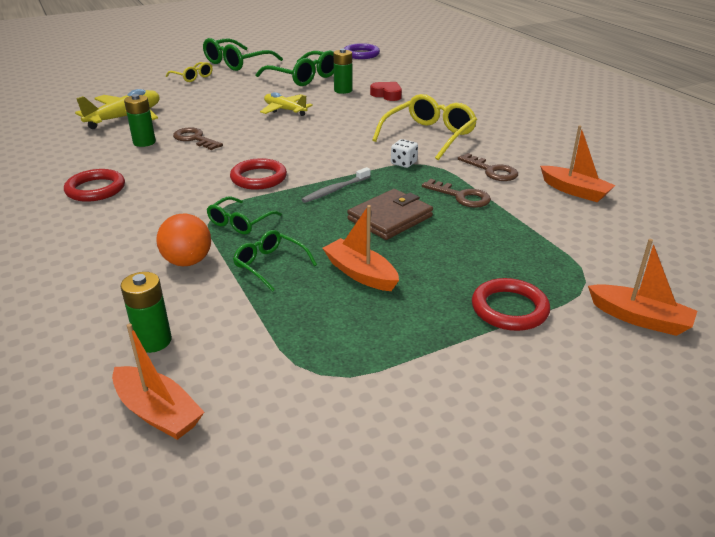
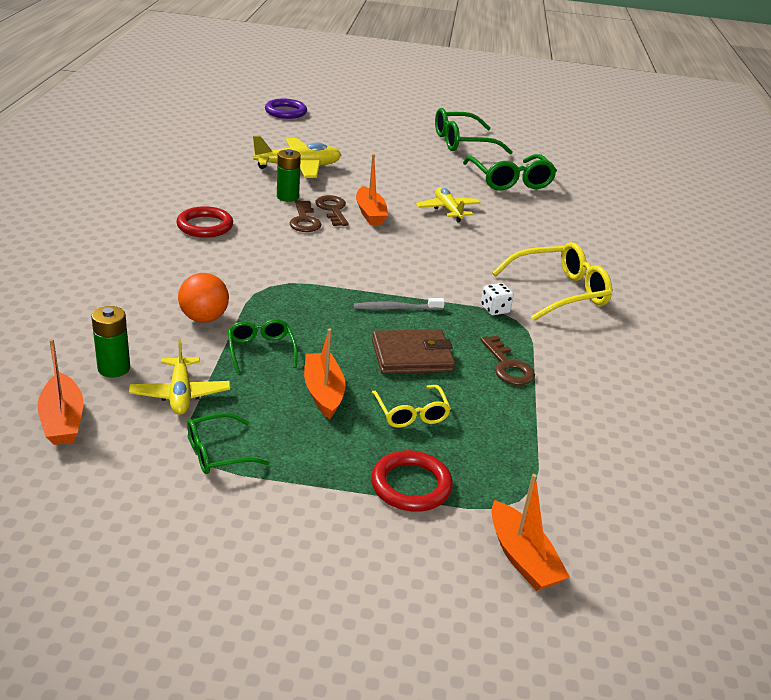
camera: 30 degrees right, 0 degrees up
yellow glasses [166,62,212,82] -> yellow glasses moved to [372,385,451,428]
green glasses [206,197,282,235] -> green glasses moved to [187,413,270,474]
red ring [230,158,287,190] -> none
green battery [333,49,353,94] -> none
purple ring [344,43,380,59] -> purple ring moved to [265,99,307,119]
red heart [370,82,402,101] -> none
brown key [458,153,518,181] -> brown key moved to [290,200,322,232]
orange boat [540,125,616,202] -> orange boat moved to [356,154,388,225]
none -> yellow plane [129,340,230,415]

